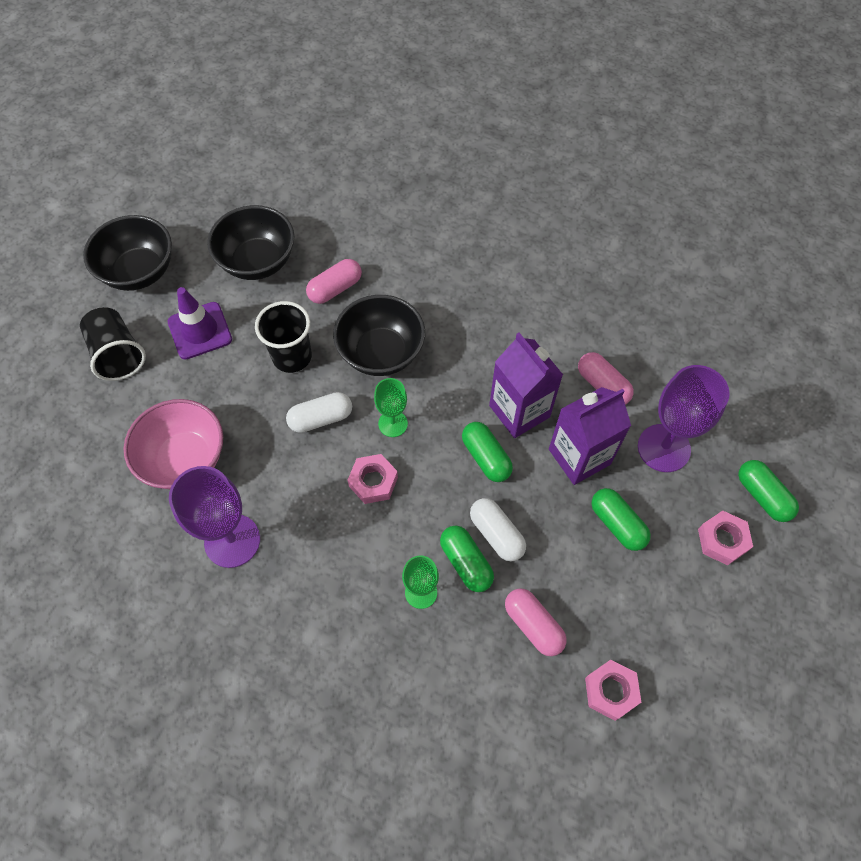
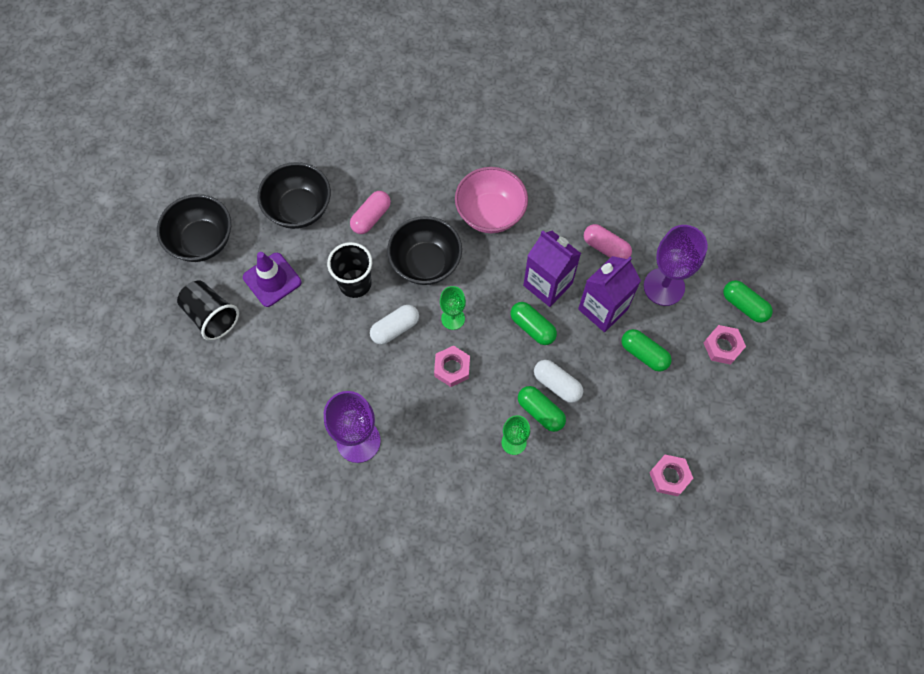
camera: 15 degrees left, 5 degrees up
pink bowl [124,399,223,489] -> pink bowl moved to [455,167,528,233]
pink capsule [505,588,567,656] -> none

